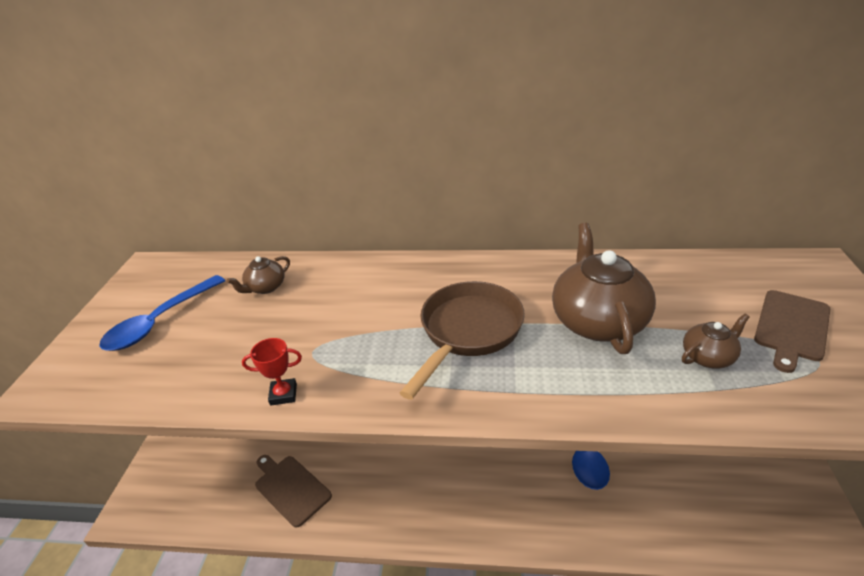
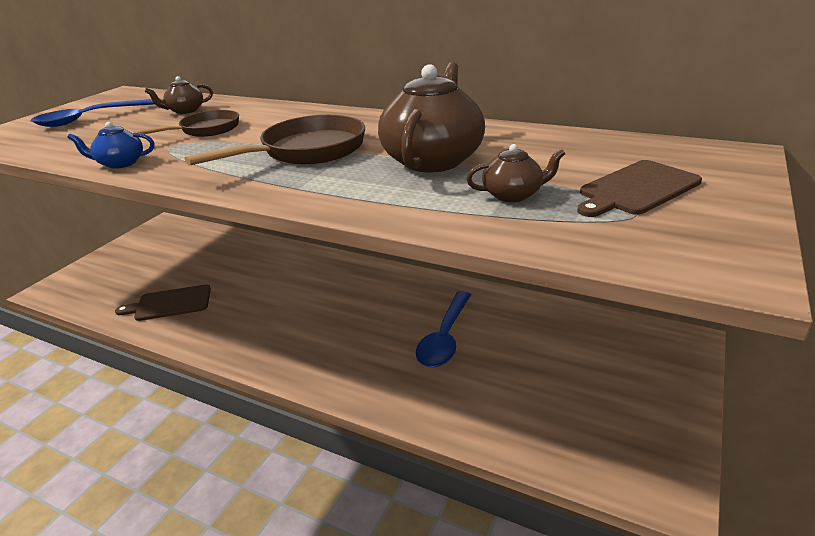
camera: 20 degrees right, 5 degrees down
red trophy [242,338,302,406] -> blue teapot [67,122,154,169]
brown cutting board [255,455,332,528] -> brown cutting board turned 75 degrees counterclockwise [115,284,211,321]
none -> brown pan [133,110,239,137]

